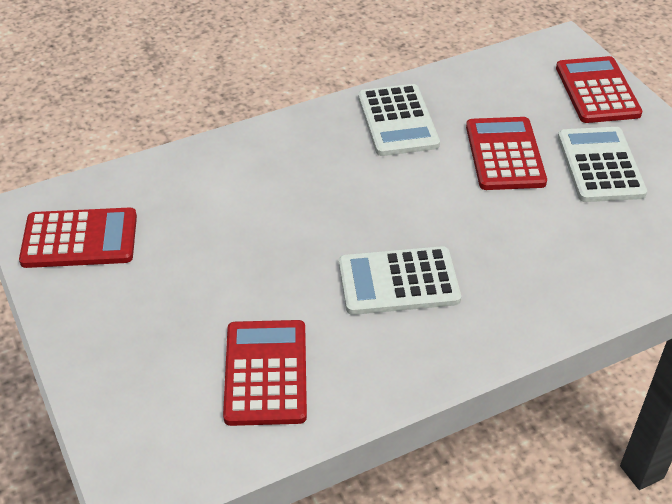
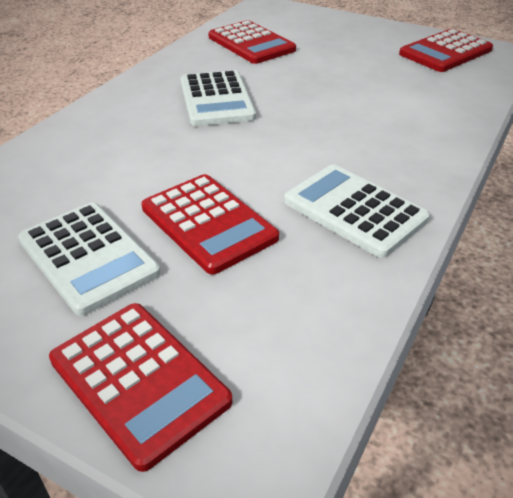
camera: 145 degrees right, 5 degrees down
white calculator [339,246,461,315] -> white calculator turned 120 degrees clockwise [180,70,256,126]

